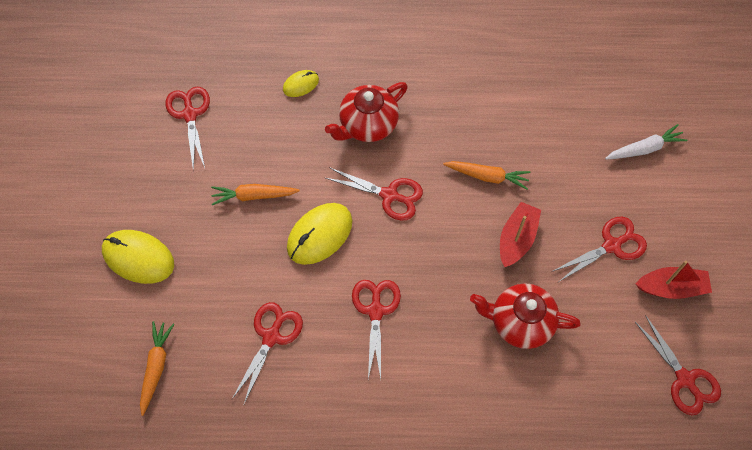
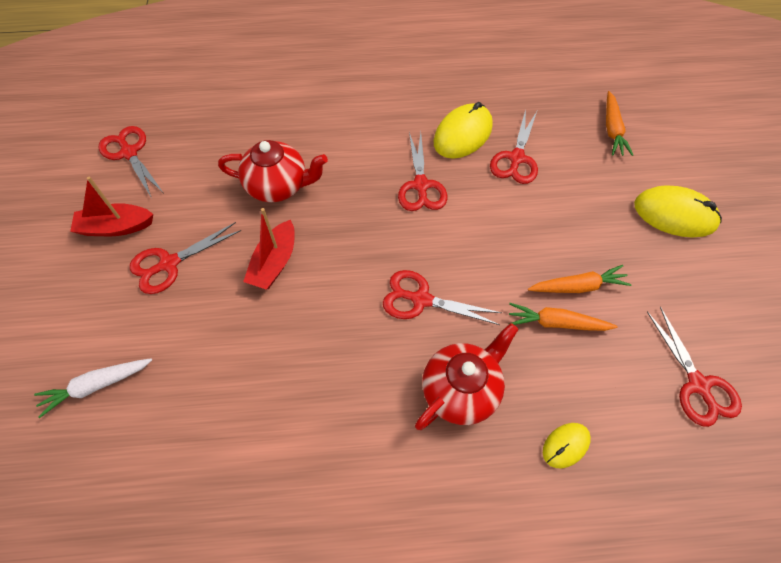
camera: 175 degrees right, 5 degrees down
yellow mouse [287,203,352,265] -> yellow mouse moved to [434,102,493,159]
orange carrot [443,161,531,190] -> orange carrot moved to [509,303,617,331]

